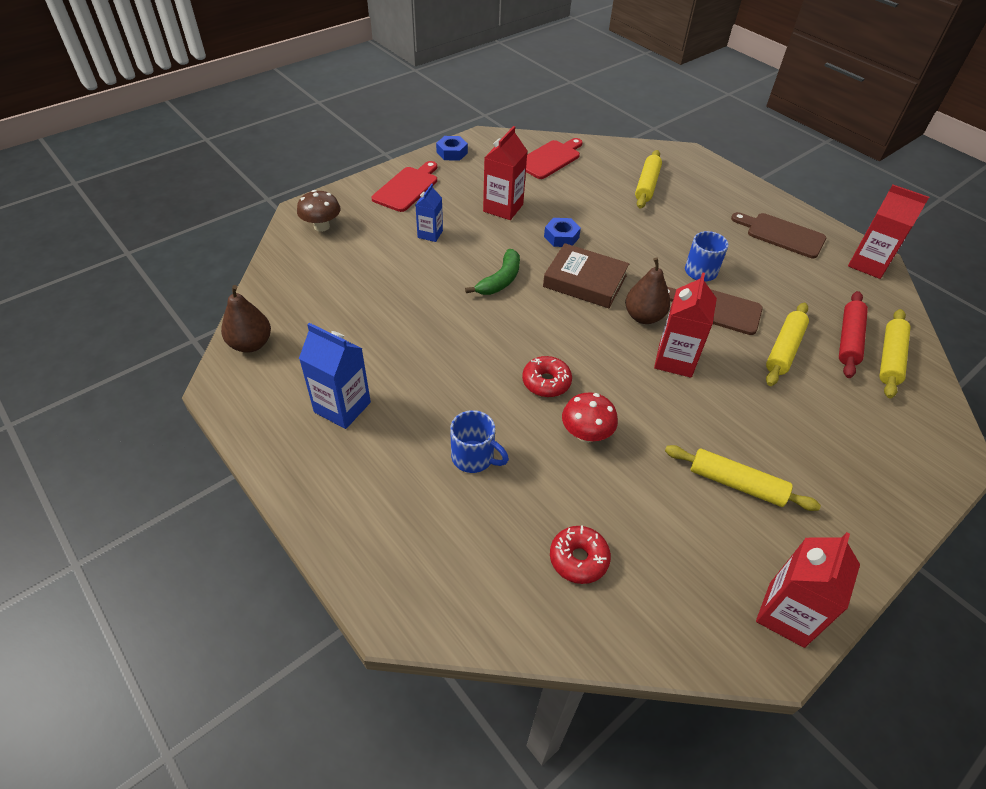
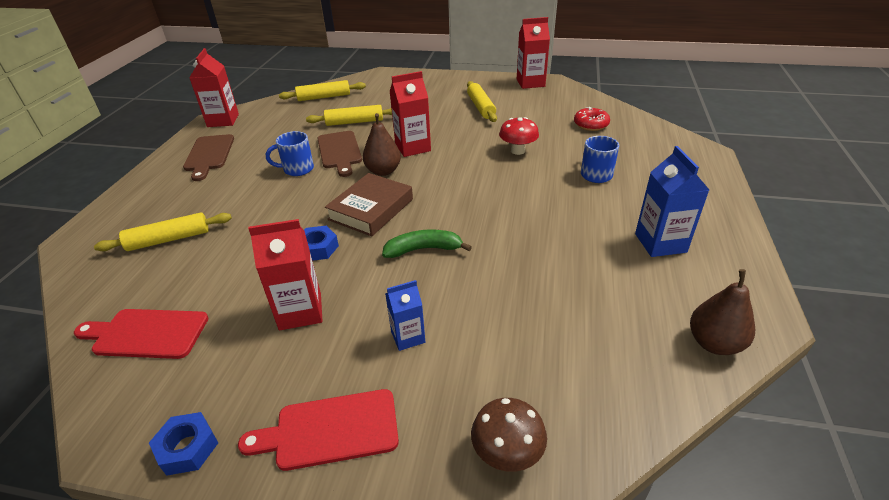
camera: 125 degrees left, 10 degrees down
red donut [522,356,572,397] -> none
brown book [543,243,629,308] -> brown book turned 45 degrees clockwise [325,173,413,236]
red rolling pin [839,291,868,378] -> none

